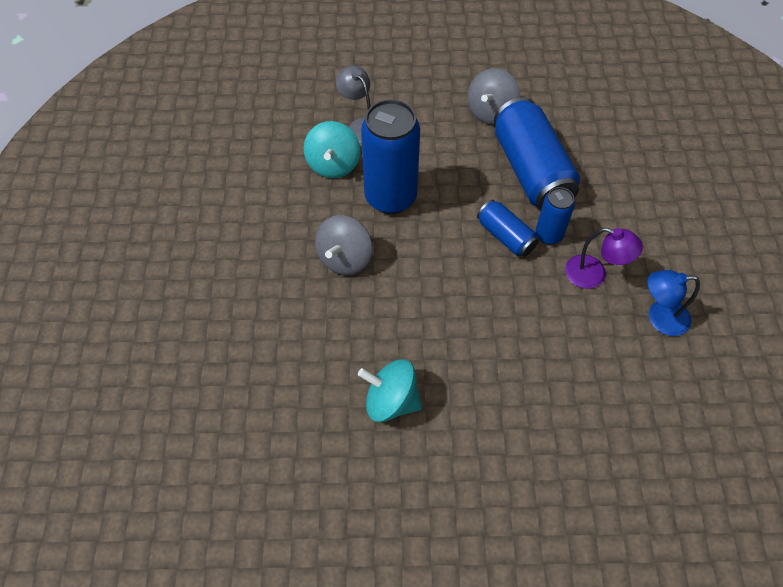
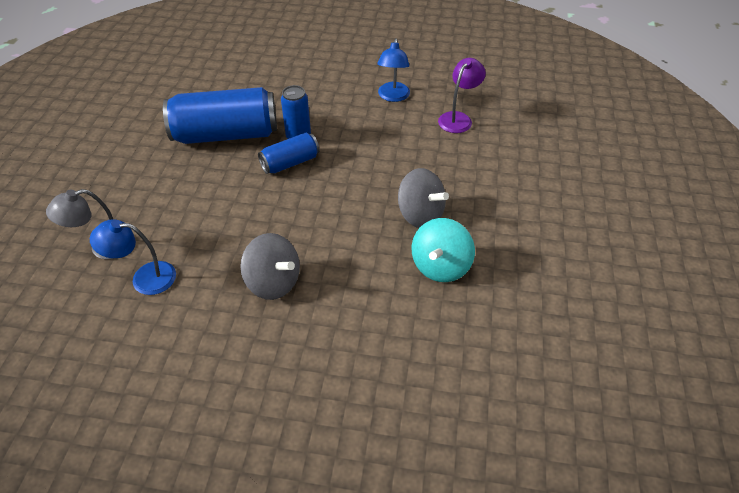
camera: 80 degrees left, 10 degrees down
turquoise spinning top [303,121,360,178] -> blue lamp [90,219,176,295]
blue can [361,99,420,214] -> none
grey spinning top [467,68,520,125] -> grey spinning top moved to [398,168,449,228]
purple lamp [565,228,643,289] -> purple lamp moved to [438,58,486,133]

